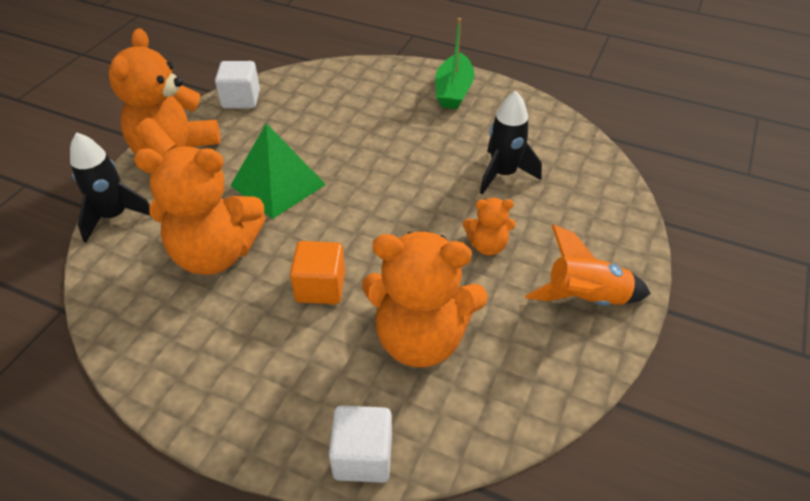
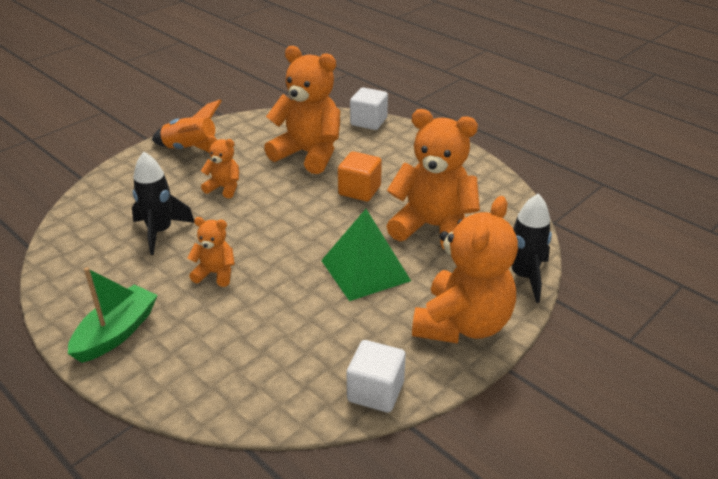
camera: 160 degrees left, 10 degrees down
none -> orange teddy bear [187,217,235,287]

